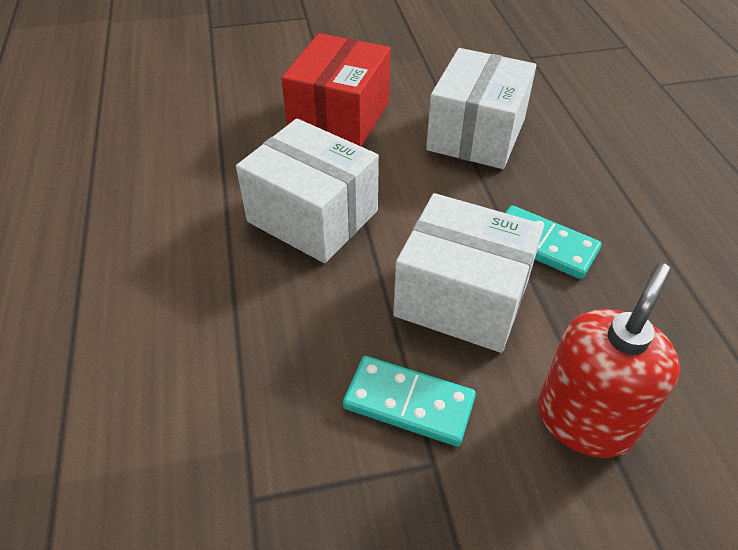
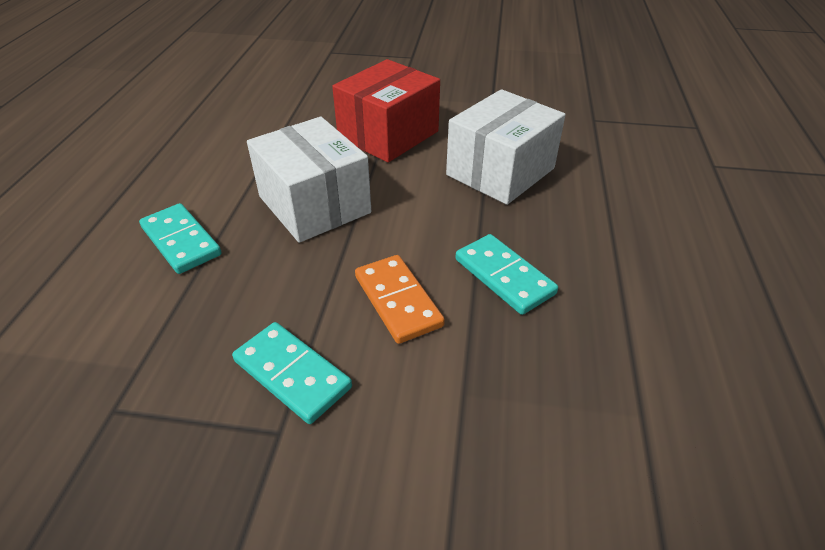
camera: 20 degrees right, 5 degrees down
white box [393,193,544,353] -> orange domino [355,255,445,344]
red soap dispenser [538,263,680,458] -> none
none -> turquoise domino [139,203,222,274]

